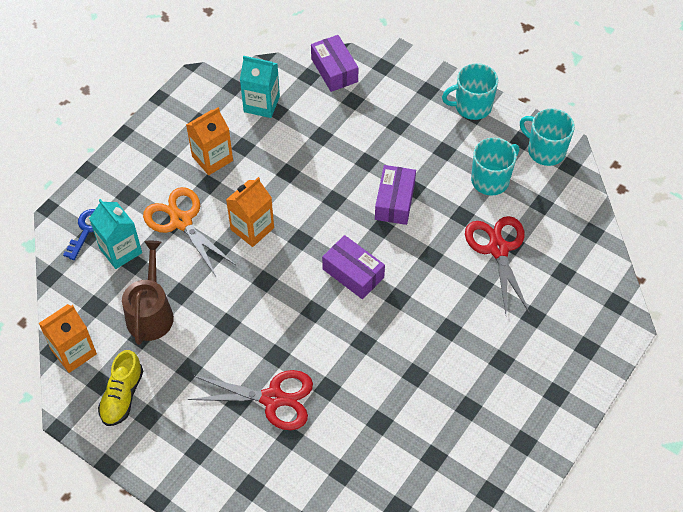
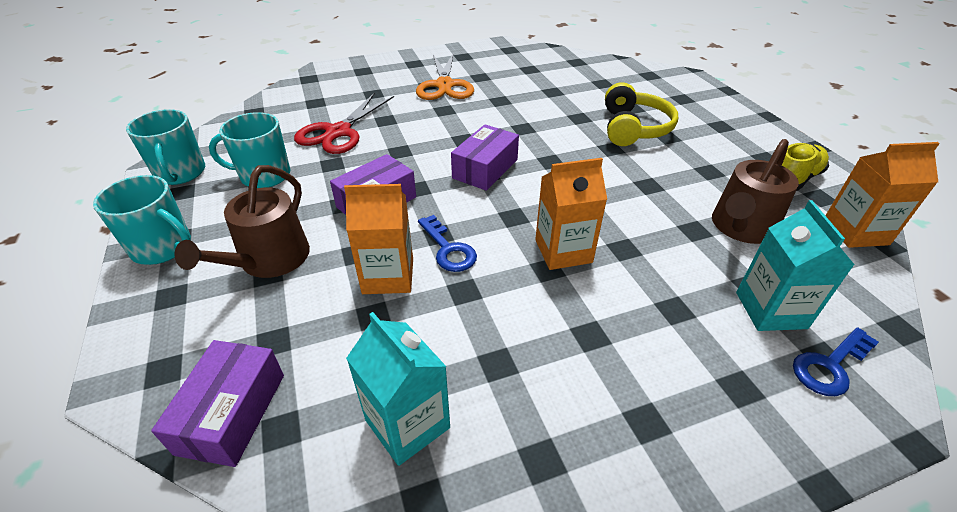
camera: 145 degrees left, 15 degrees down
orange scissors [143,187,236,276] -> orange scissors moved to [416,52,474,100]
orange carton [186,107,233,175] -> orange carton moved to [344,184,413,294]
red scissors [188,370,313,430] -> yellow headphones [605,82,678,146]
purple box [322,235,385,299] -> purple box turned 45 degrees clockwise [451,124,519,191]
none -> brown watering can [175,165,310,278]
none -> blue key [418,215,477,272]

